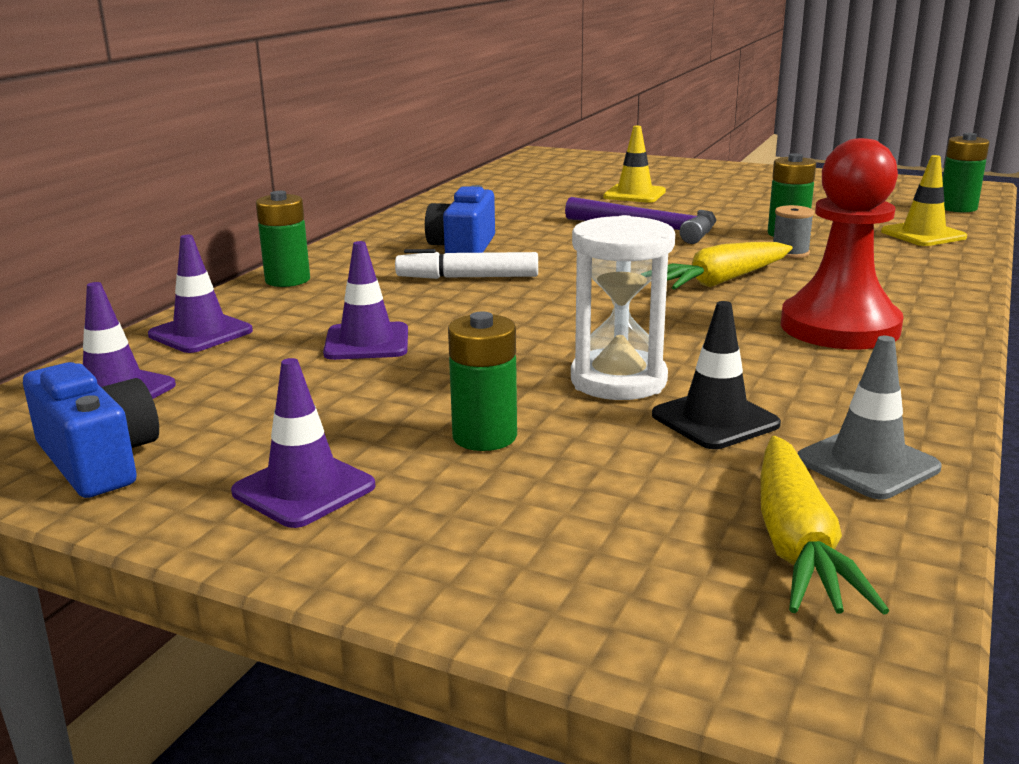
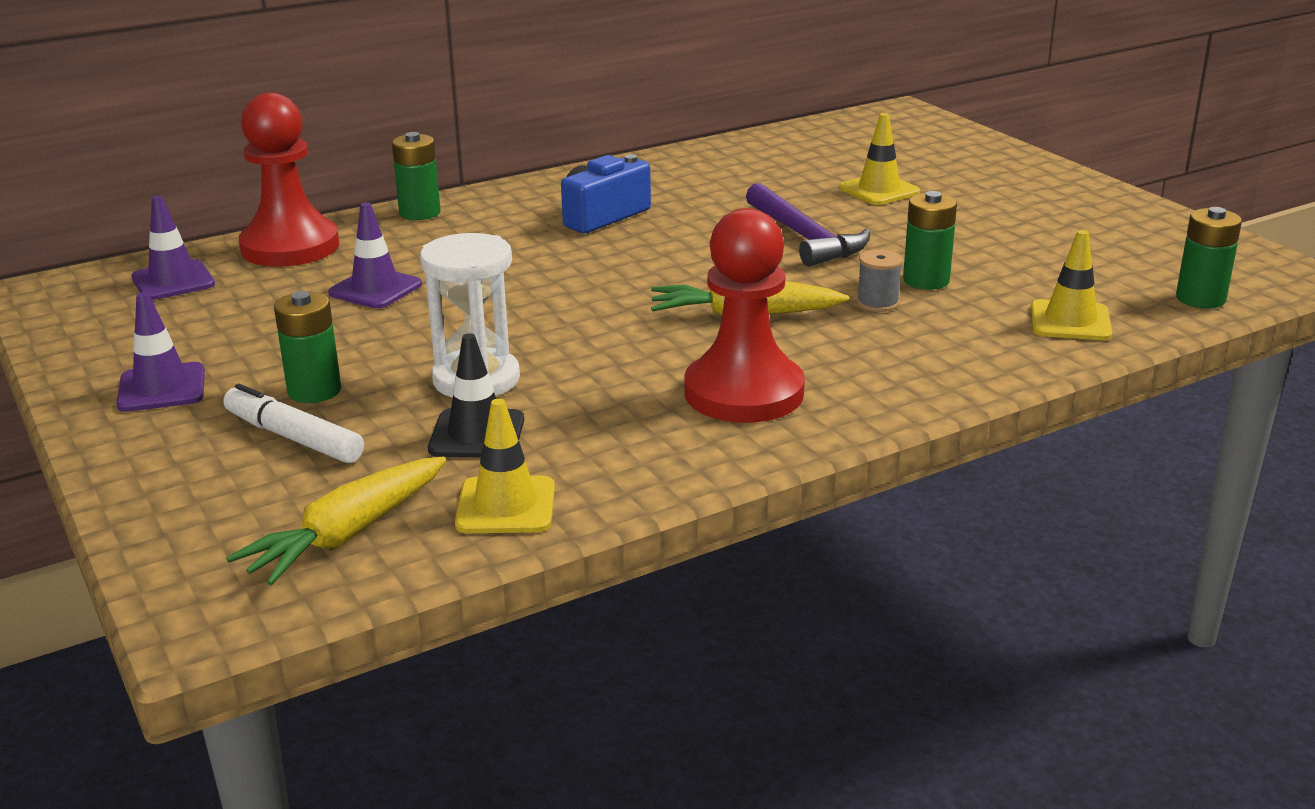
camera: 35 degrees right, 5 degrees up
blue camera [23,362,159,498] -> none
purple traffic cone [148,235,253,353] -> red pawn [239,92,339,267]
white marker [395,249,538,279] -> white marker moved to [223,384,364,463]
grey traffic cone [798,336,942,500] -> yellow traffic cone [455,399,555,533]

